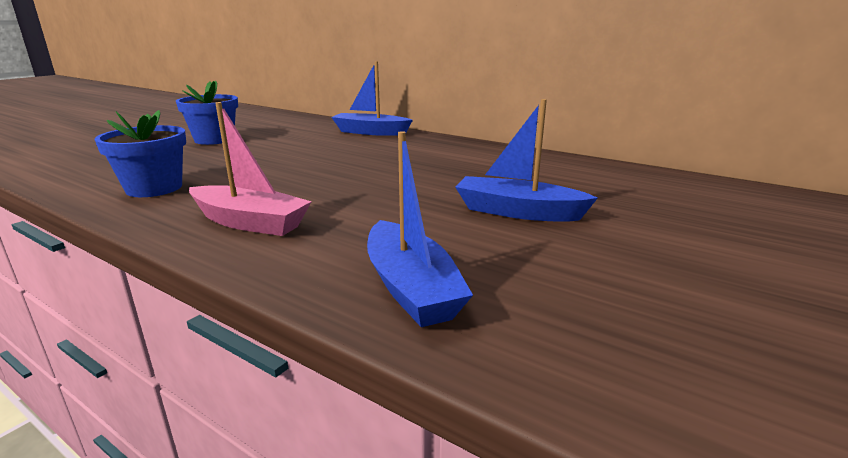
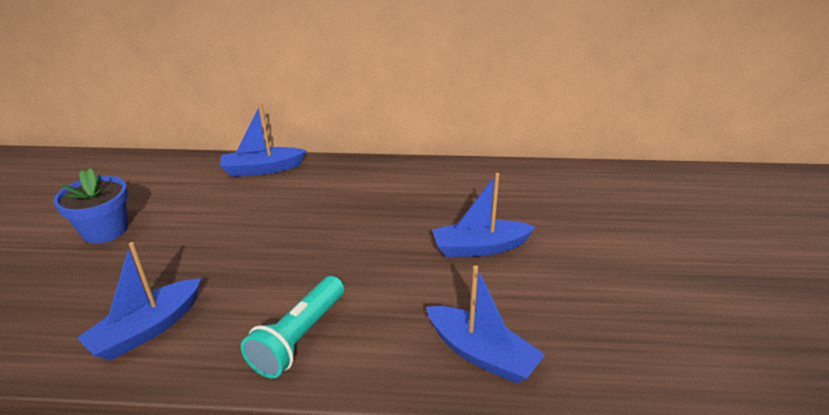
camera: 30 degrees left, 10 degrees up
blue flower pot [95,110,186,197] -> blue boat [77,242,201,361]
pink boat [189,102,312,236] -> turquoise flashlight [241,276,344,378]

